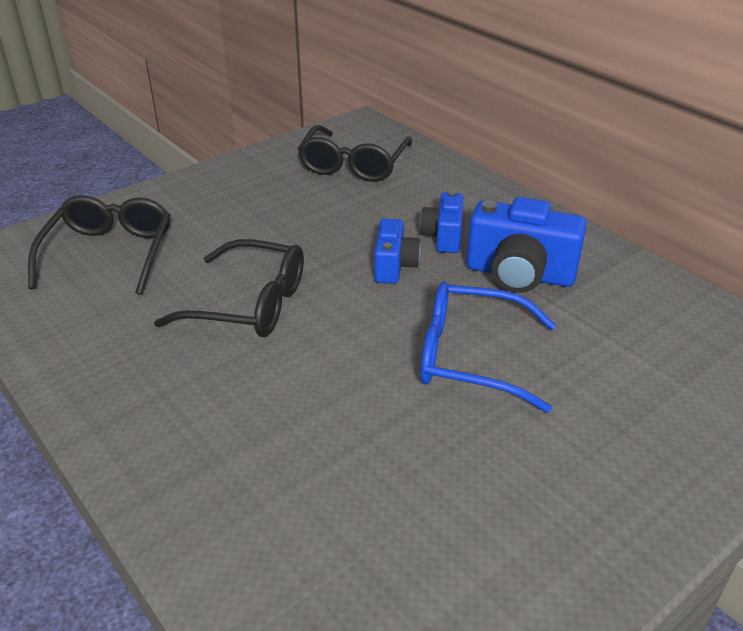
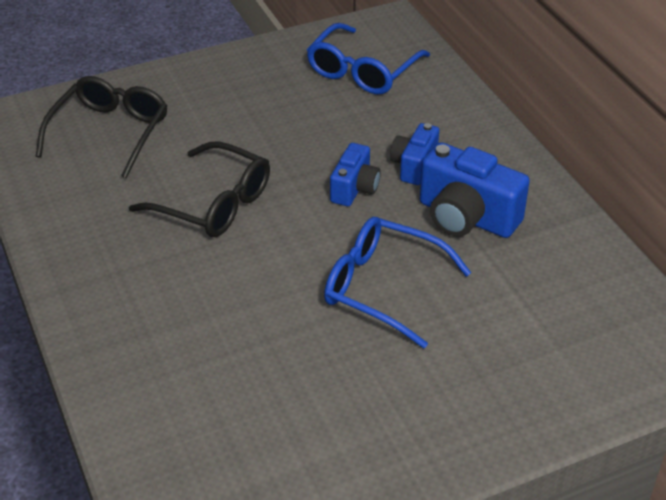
camera: 15 degrees right, 5 degrees up
black glasses [298,125,412,182] -> blue glasses [307,23,430,94]

